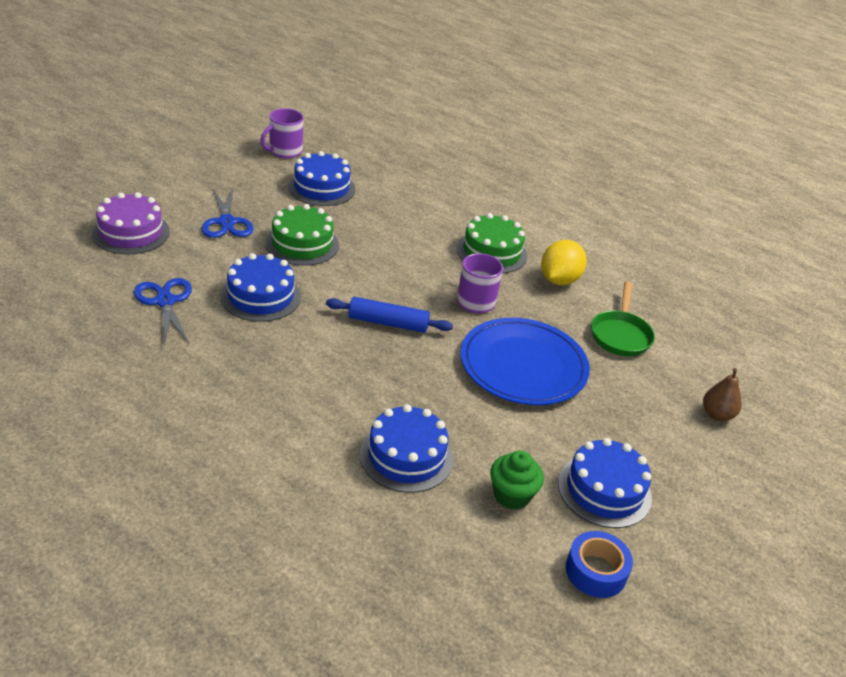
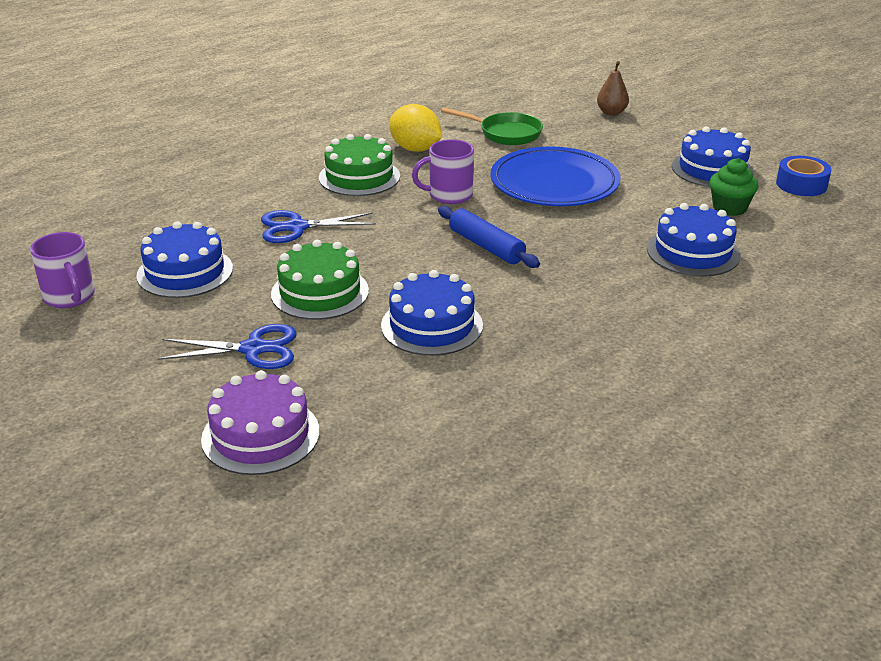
camera: 75 degrees left, 5 degrees down
blue scissors [134,278,192,344] -> blue scissors moved to [261,210,376,243]
blue rolling pin [326,297,453,333] -> blue rolling pin turned 60 degrees counterclockwise [438,206,540,268]

